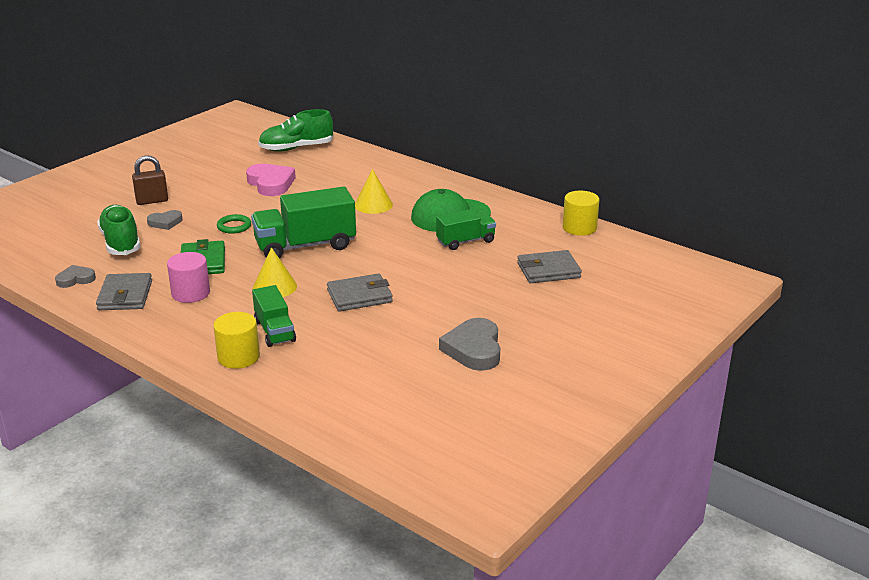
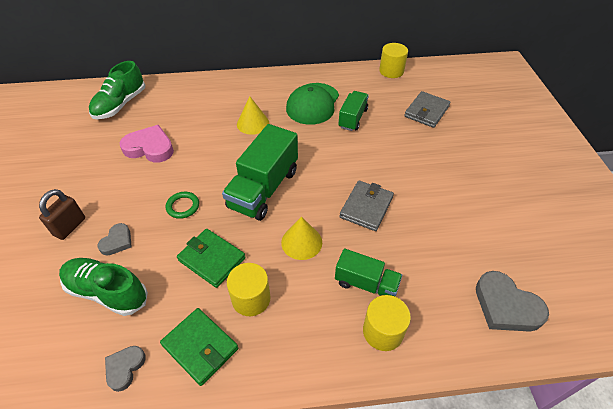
camera: 45 degrees left, 20 degrees up
grey wallet [96,273,152,310] -> green wallet [160,308,238,386]
pink cylinder [167,252,210,303] -> yellow cylinder [227,263,270,316]
grey heart [439,318,500,371] -> grey heart moved to [476,271,549,332]

